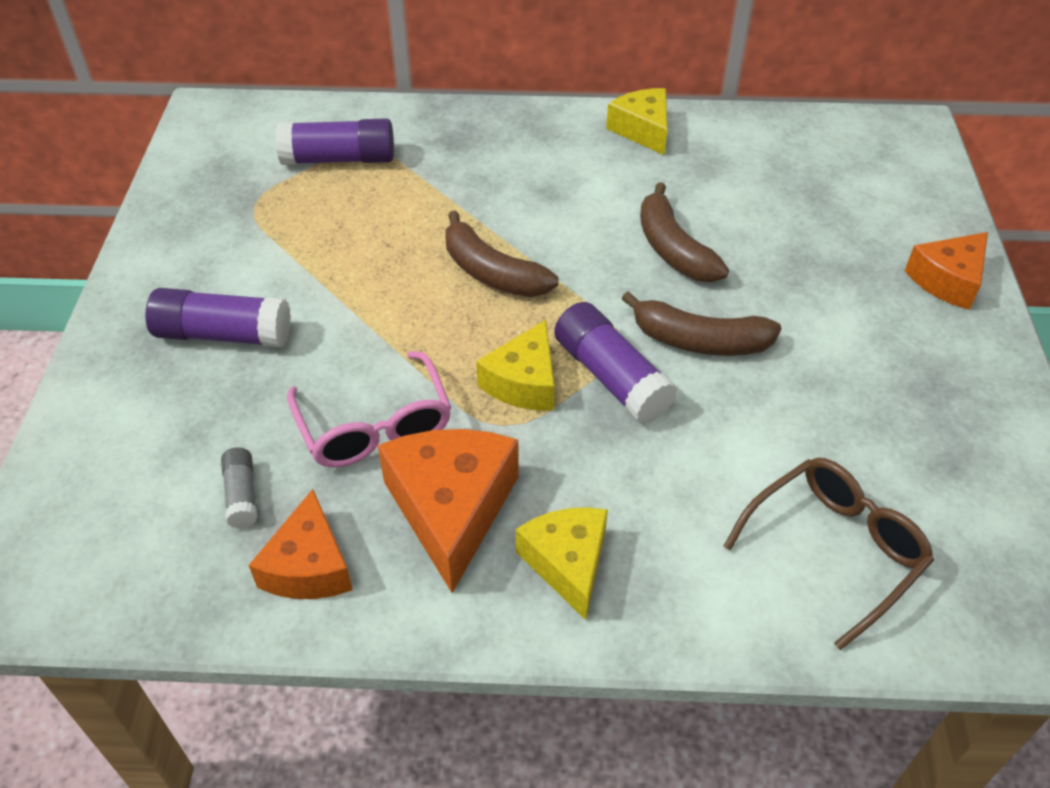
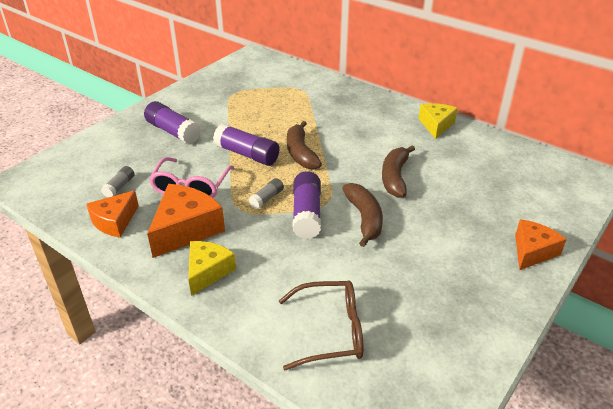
camera: 35 degrees right, 10 degrees down
purple glue stick [275,118,394,165] -> purple glue stick moved to [213,124,280,166]
yellow cheese [476,320,555,411] -> grey glue stick [249,178,284,209]
brown banana [621,291,781,356] -> brown banana turned 150 degrees counterclockwise [342,183,383,247]
orange cheese [905,232,988,310] -> orange cheese turned 135 degrees clockwise [515,219,567,270]

